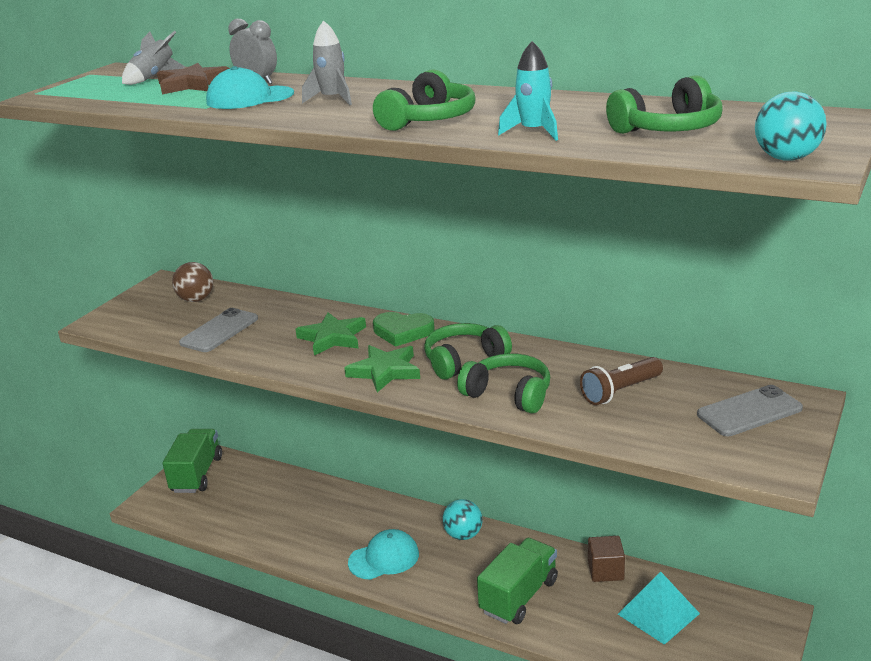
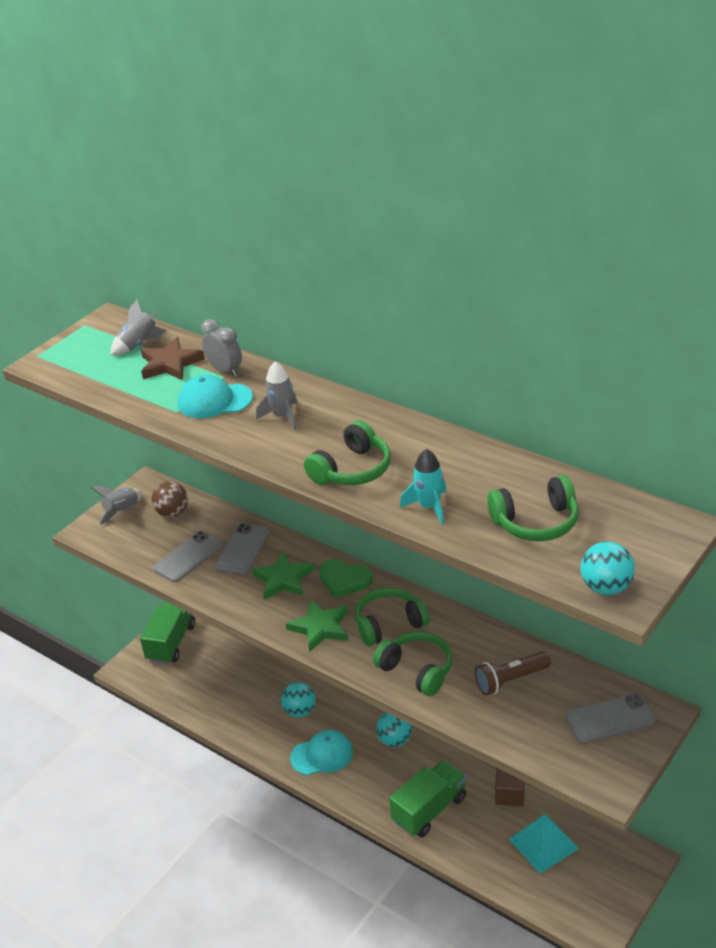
camera: 10 degrees right, 10 degrees up
none -> grey rocket [91,486,142,525]
none -> grey phone [215,523,270,575]
none -> turquoise ball [281,682,316,717]

